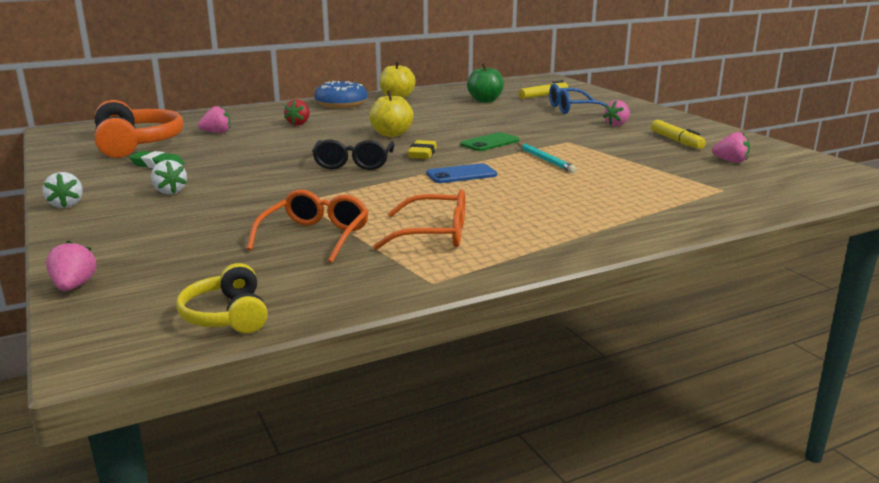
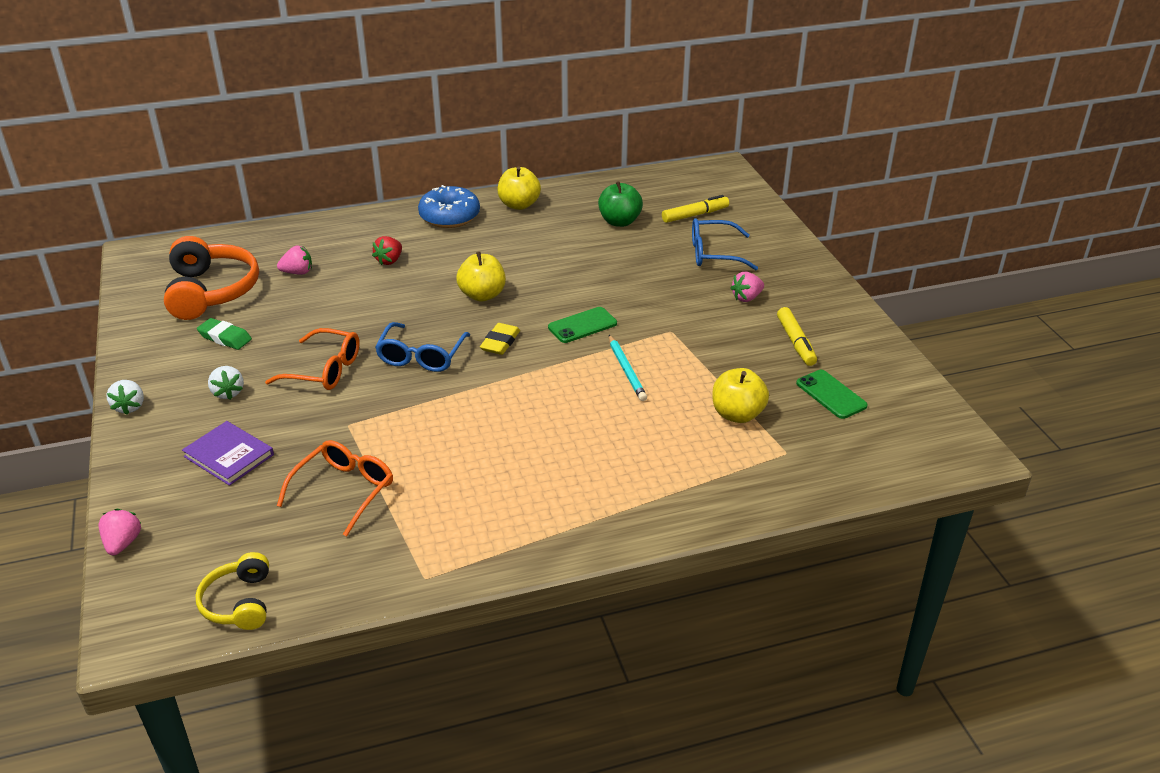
camera: 10 degrees right, 15 degrees up
black glasses [312,140,395,170] -> blue glasses [375,322,470,372]
orange glasses [373,190,465,250] -> orange glasses moved to [265,328,360,390]
blue phone [426,163,497,183] -> none
pink strawberry [712,132,750,163] -> green phone [796,370,868,419]
none -> purple book [182,421,274,486]
none -> yellow apple [713,368,769,423]

